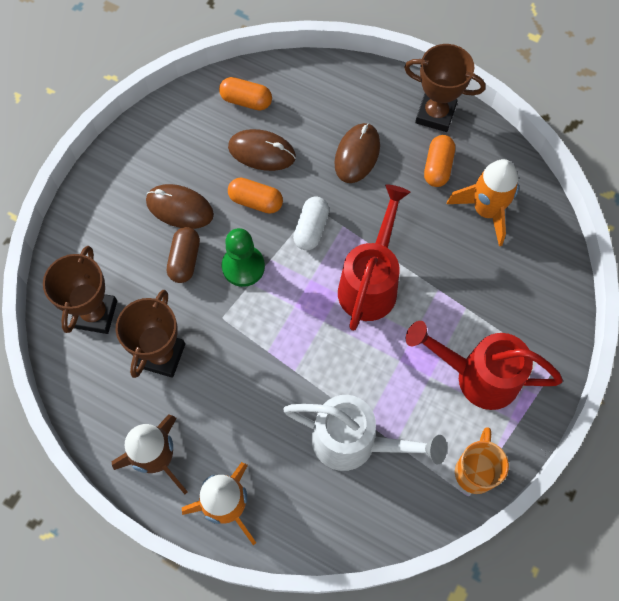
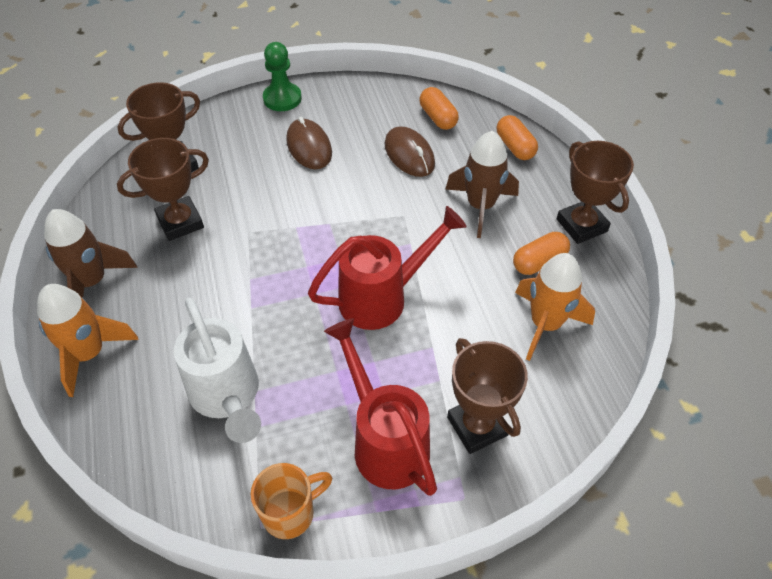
camera: 45 degrees right, 15 degrees down
brown capsule [167,227,200,283] -> none
green pawn [222,228,265,287] -> green pawn moved to [263,42,302,111]
orange capsule [228,177,283,214] -> orange capsule moved to [497,115,538,160]
white capsule [293,197,329,250] -> none
brown mouse [334,123,380,183] -> brown rocket [445,131,519,238]
none -> brown trophy [447,338,528,454]

